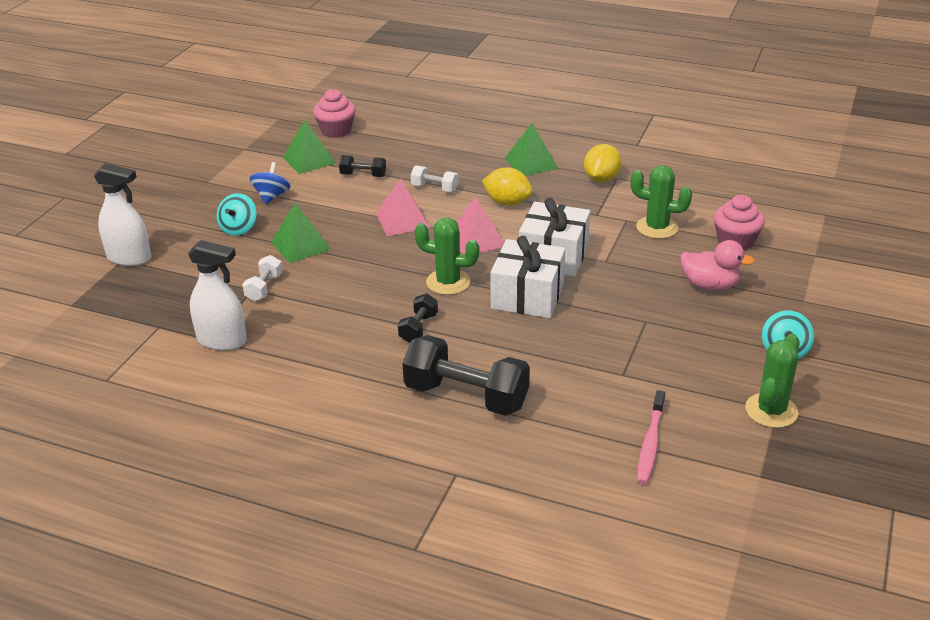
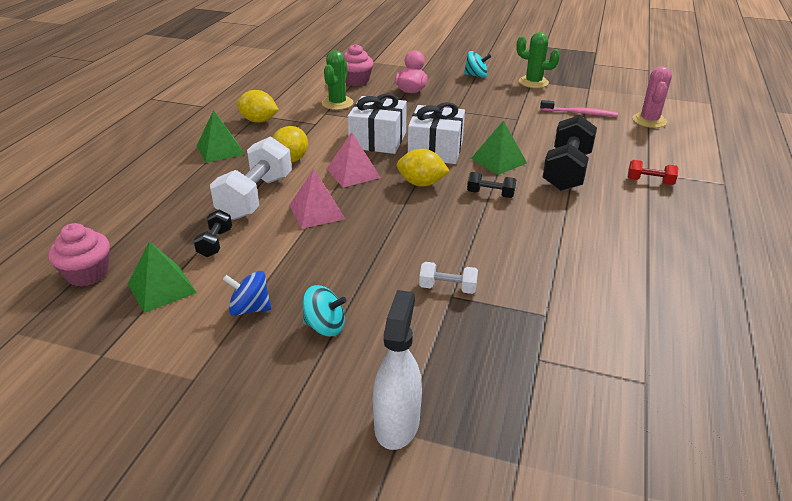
camera: 95 degrees left, 0 degrees up
white spray bottle [188,240,247,351] -> none
green pyramid [271,203,331,263] -> green pyramid moved to [471,120,527,175]
white dumbbell [411,166,458,192] -> white dumbbell [210,136,292,220], size x2.04
green cactus [415,218,479,295] -> yellow lemon [397,149,450,187]
none -> red dumbbell [628,160,679,185]
none -> pink cactus [632,66,672,128]

